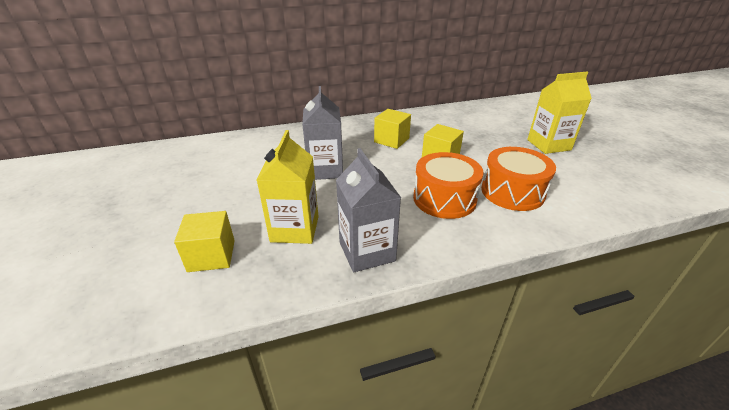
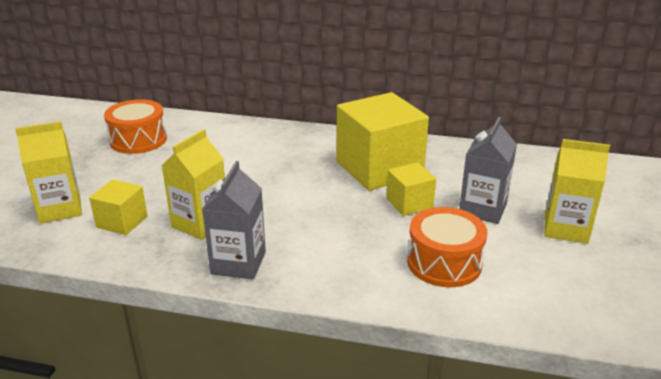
camera: 30 degrees right, 5 degrees down
grey carton [302,86,343,180] -> grey carton moved to [459,117,517,224]
yellow cube [374,109,411,149] -> yellow cube [337,92,429,191], size x2.01
orange drum [413,152,484,219] -> orange drum moved to [104,99,167,154]
none -> yellow carton [15,121,82,223]

